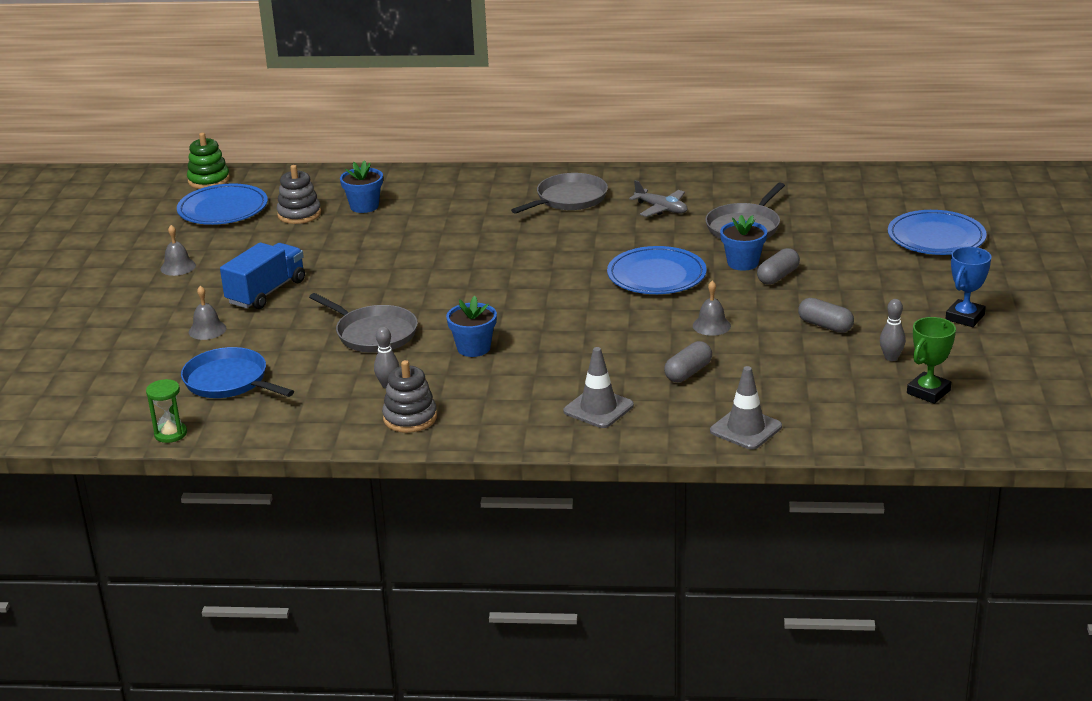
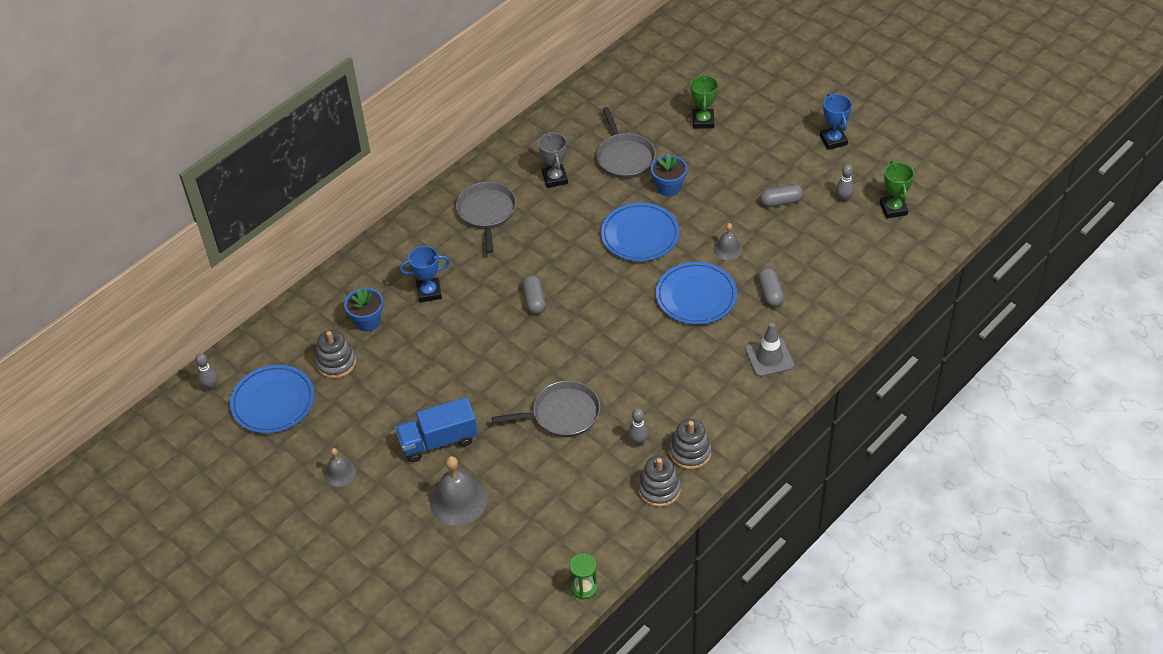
camera: 50 degrees left, 20 degrees up
blue pan [181,347,294,398] -> none
green stacking toy [187,133,230,189] -> grey bowling pin [195,353,218,390]
grey bell [189,286,226,340] -> grey bell [430,456,487,526], size x1.77
blue truck [220,242,305,309] -> blue truck turned 90 degrees counterclockwise [395,397,478,462]
blue flower pot [446,296,497,357] -> none
grey plane [629,180,687,217] -> grey trophy [538,132,568,188]
grey traffic cone [710,366,782,450] -> none
grey capsule [757,248,800,285] -> grey capsule moved to [522,275,546,314]
blue plate [888,210,987,255] -> blue plate moved to [656,262,737,325]
none -> blue trophy [399,246,450,302]
none -> grey stacking toy [638,456,681,507]
none -> green trophy [690,74,718,129]

